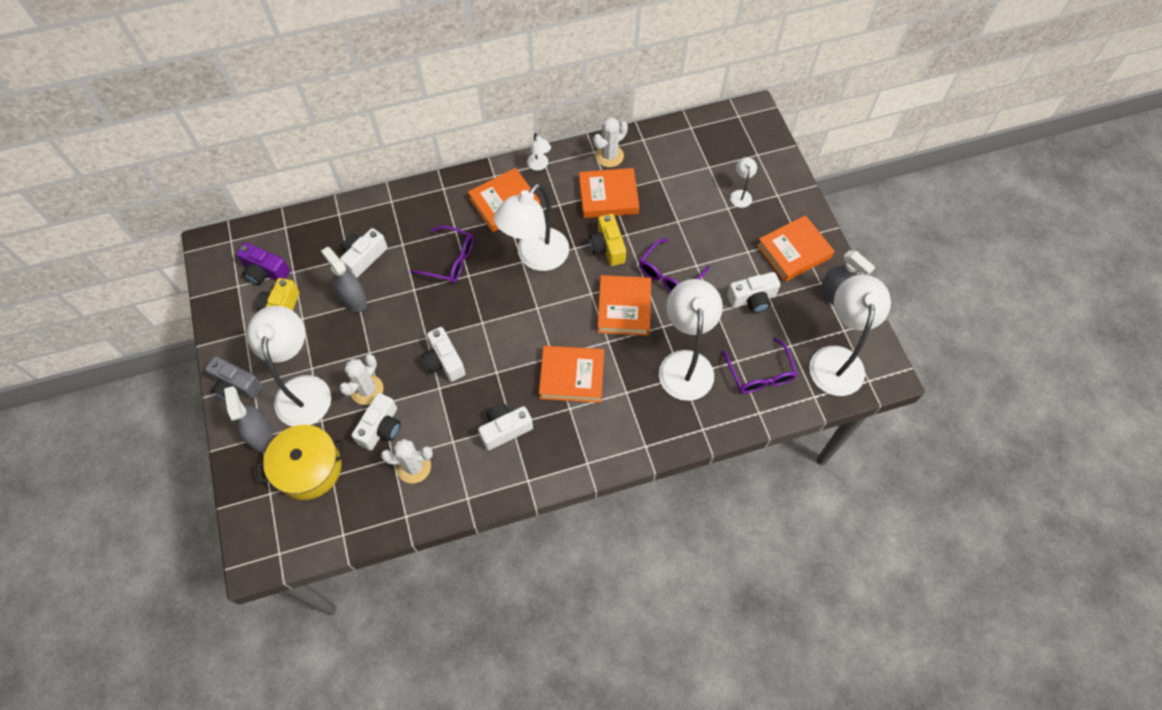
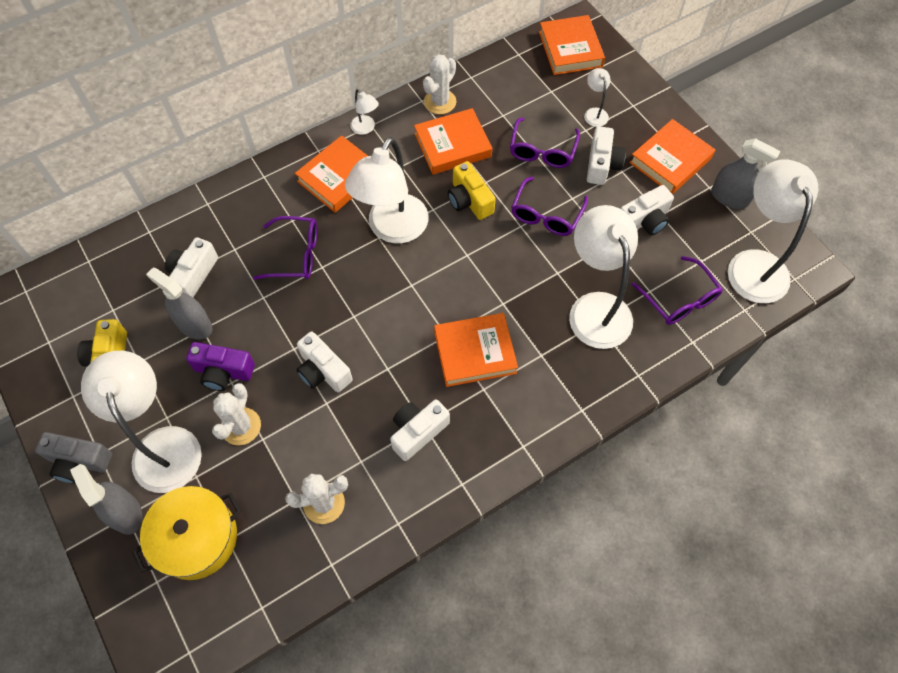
camera: 15 degrees left, 0 degrees up
purple camera [236,242,290,285] -> purple camera moved to [186,342,255,391]
white camera [352,393,401,450] -> white camera moved to [587,126,626,185]
orange book [597,275,651,336] -> orange book moved to [539,15,605,75]
none -> purple glasses [510,117,580,168]

